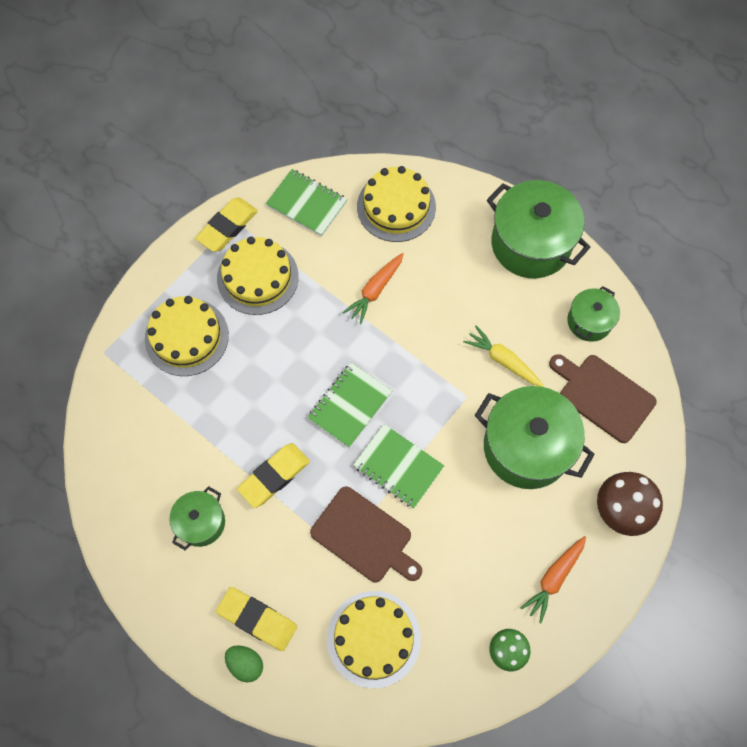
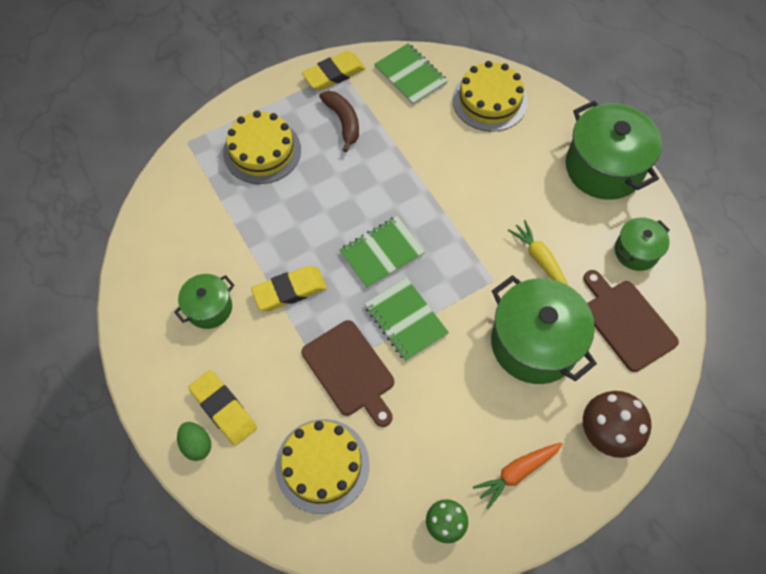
camera: 20 degrees right, 5 degrees down
yellow cake [217,237,299,315] -> brown banana [319,91,359,152]
orange carrot [343,253,404,324] -> none

